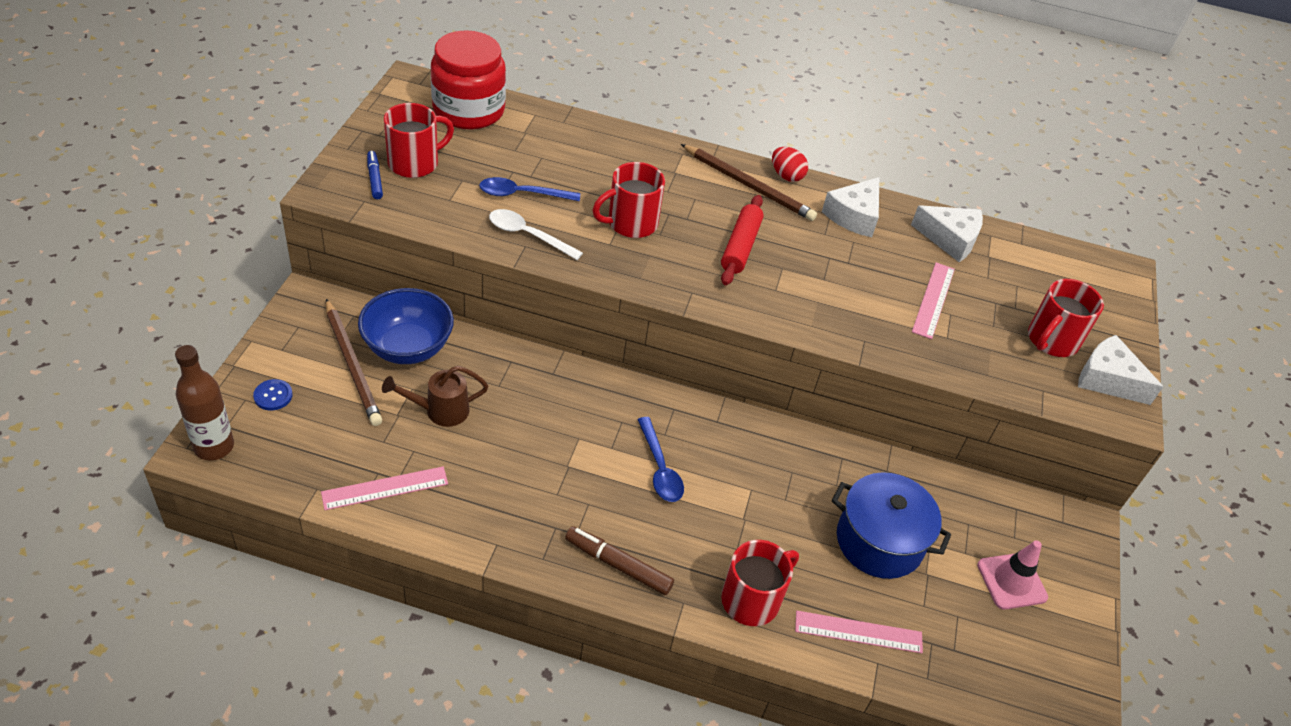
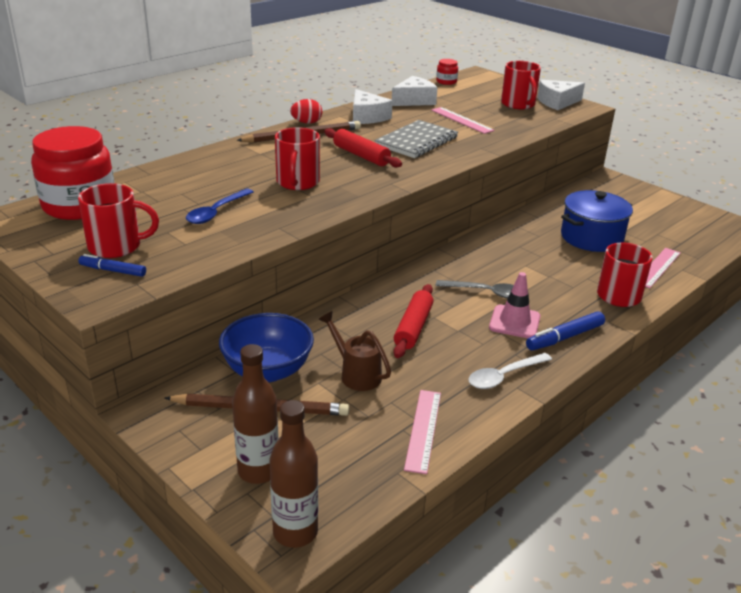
camera: 55 degrees left, 15 degrees down
blue button [253,379,293,411] -> brown bottle [232,344,279,484]
brown watering can [382,366,488,427] -> brown watering can turned 120 degrees clockwise [318,311,391,391]
red mug [384,103,454,178] -> red mug turned 90 degrees clockwise [78,183,159,258]
white spoon [489,209,583,260] -> white spoon moved to [468,353,552,389]
brown marker [565,526,674,595] -> blue marker [526,311,605,350]
blue spoon [637,417,684,502] -> grey spoon [436,280,514,299]
pink traffic cone [977,540,1048,610] -> pink traffic cone moved to [489,272,541,338]
none -> grey notebook [374,120,458,158]
none -> red rolling pin [393,284,434,358]
none -> red jar [436,59,458,85]

